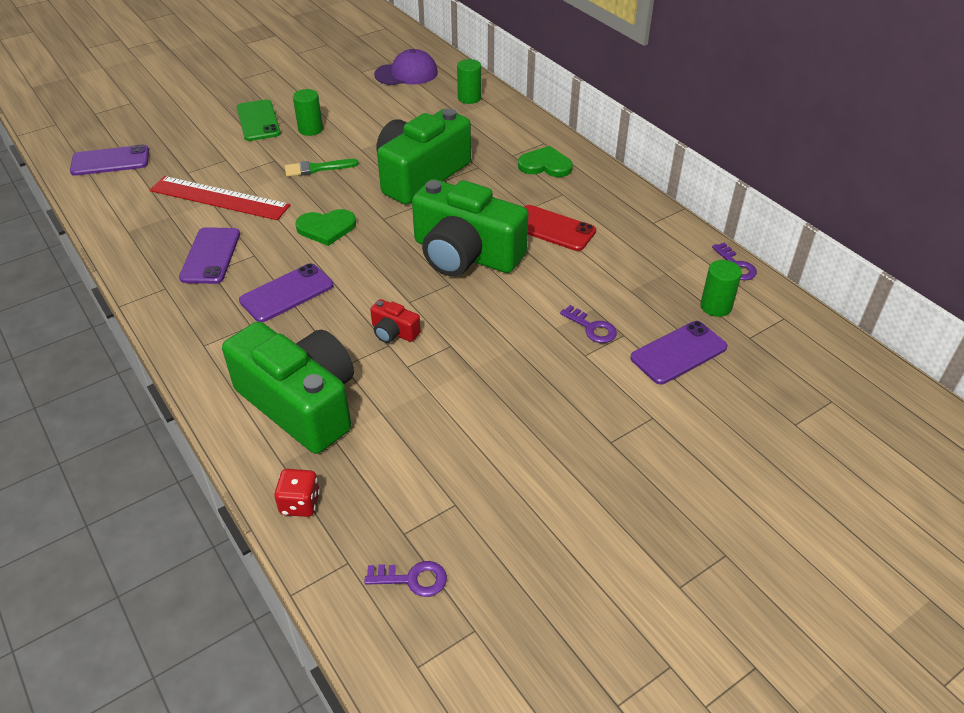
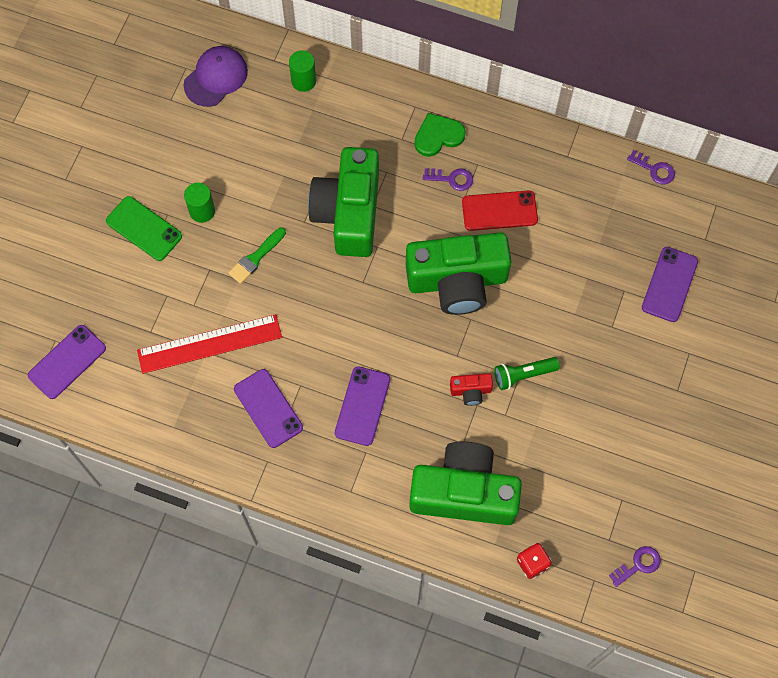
camera: 35 degrees left, 25 degrees up
green heart [295,209,356,246] -> none
purple key [560,305,617,343] -> purple key moved to [423,168,473,191]
green cylinder [700,260,742,317] -> none
none -> green flashlight [494,357,560,390]

